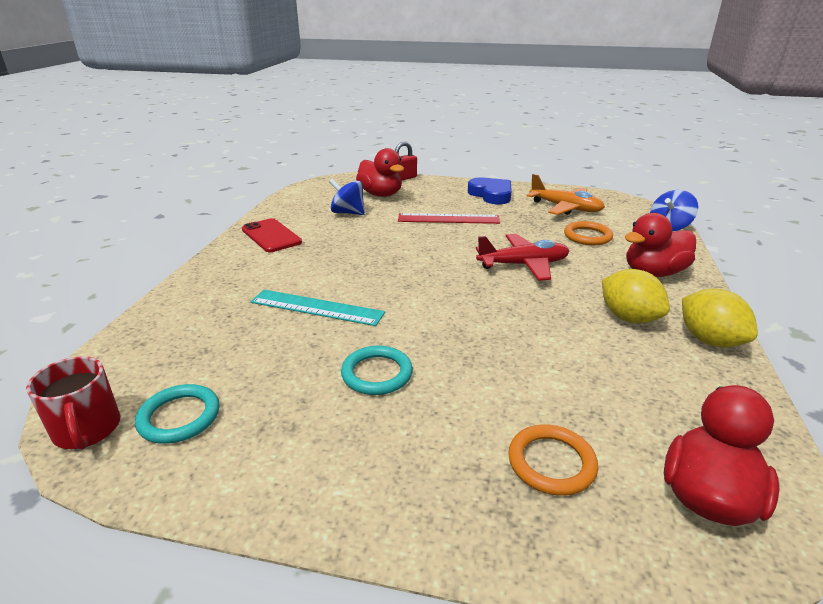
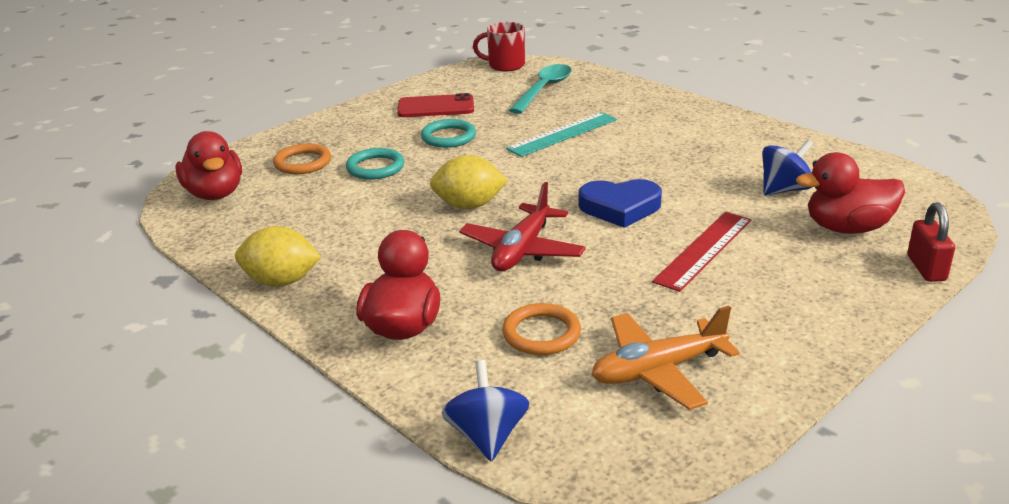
camera: 125 degrees right, 0 degrees up
turquoise ring [135,384,220,444] -> turquoise ring moved to [346,148,404,180]
red phone [242,218,302,252] -> red phone moved to [397,93,474,117]
blue heart [468,177,512,204] -> blue heart moved to [579,179,662,228]
yellow lemon [602,269,670,323] -> yellow lemon moved to [430,155,508,209]
none -> turquoise spoon [509,64,572,114]

